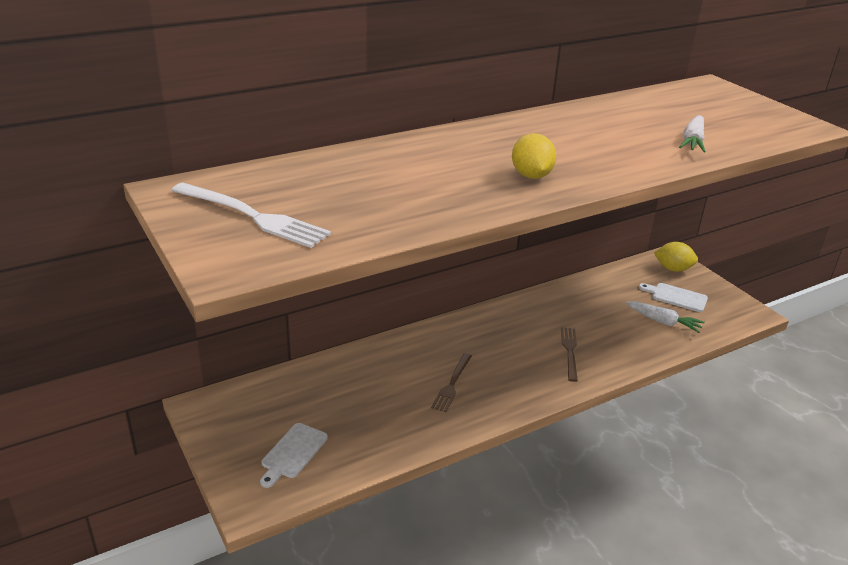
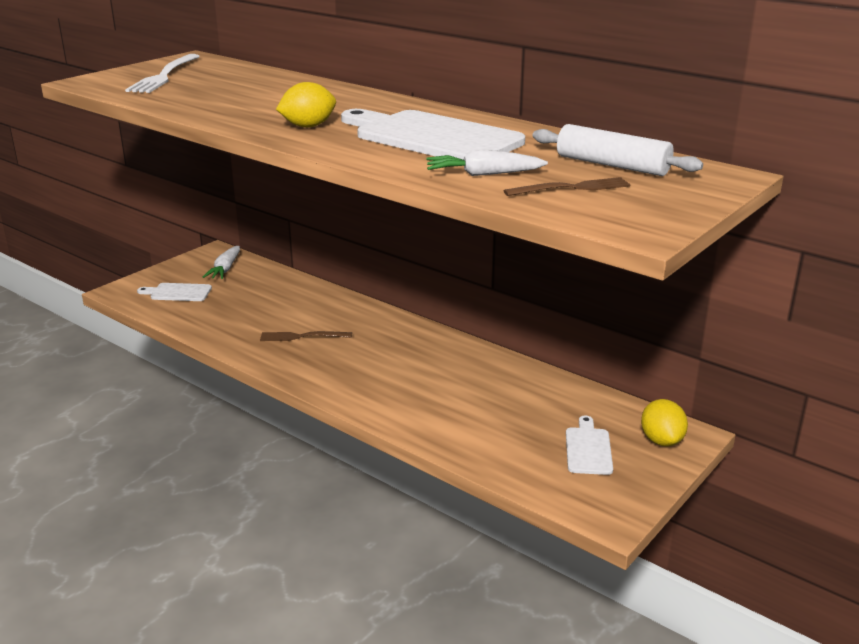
camera: 70 degrees right, 5 degrees down
brown fork [561,327,578,382] -> brown fork moved to [503,177,631,196]
white carrot [626,301,705,333] -> white carrot moved to [203,246,240,279]
none -> white cutting board [341,109,525,160]
none -> white rolling pin [533,124,703,176]

